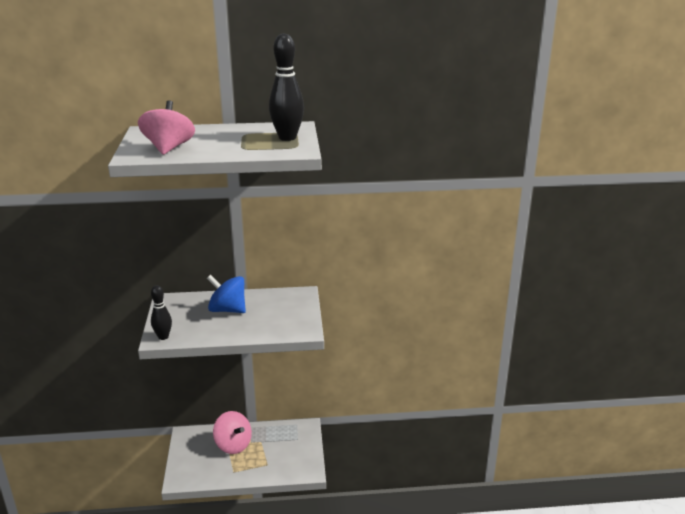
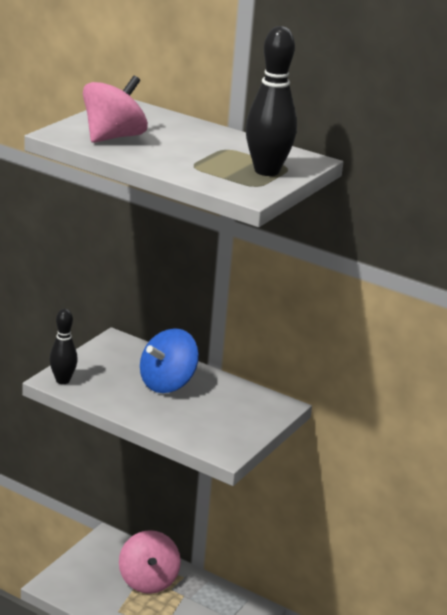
camera: 35 degrees right, 0 degrees up
blue spinning top [207,275,246,313] -> blue spinning top turned 105 degrees counterclockwise [140,328,199,393]

